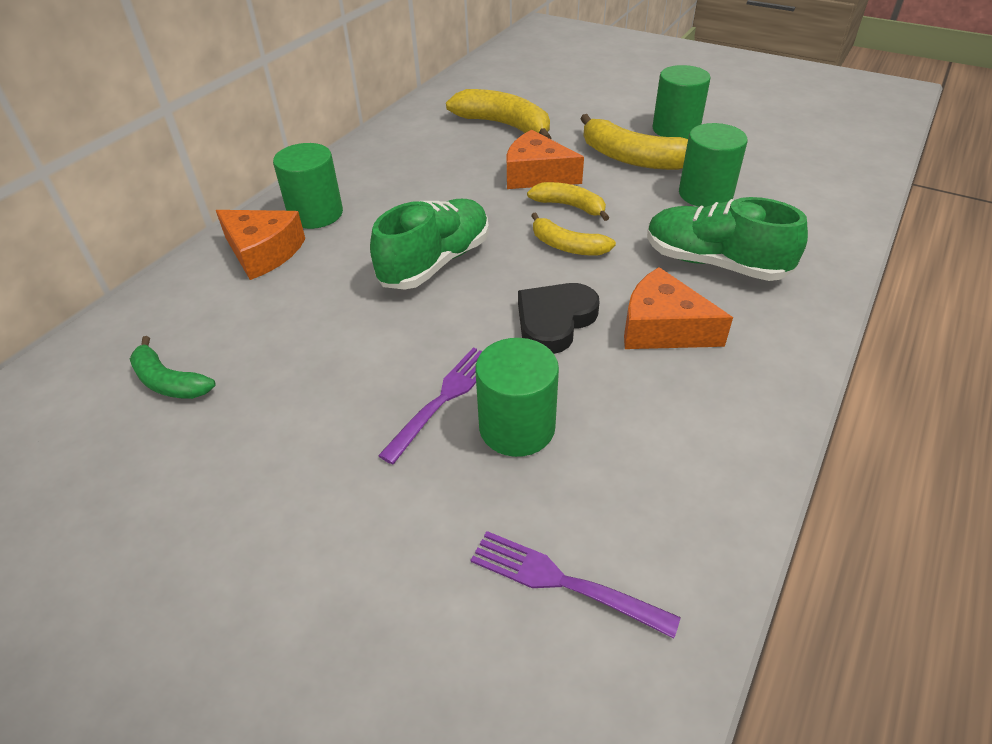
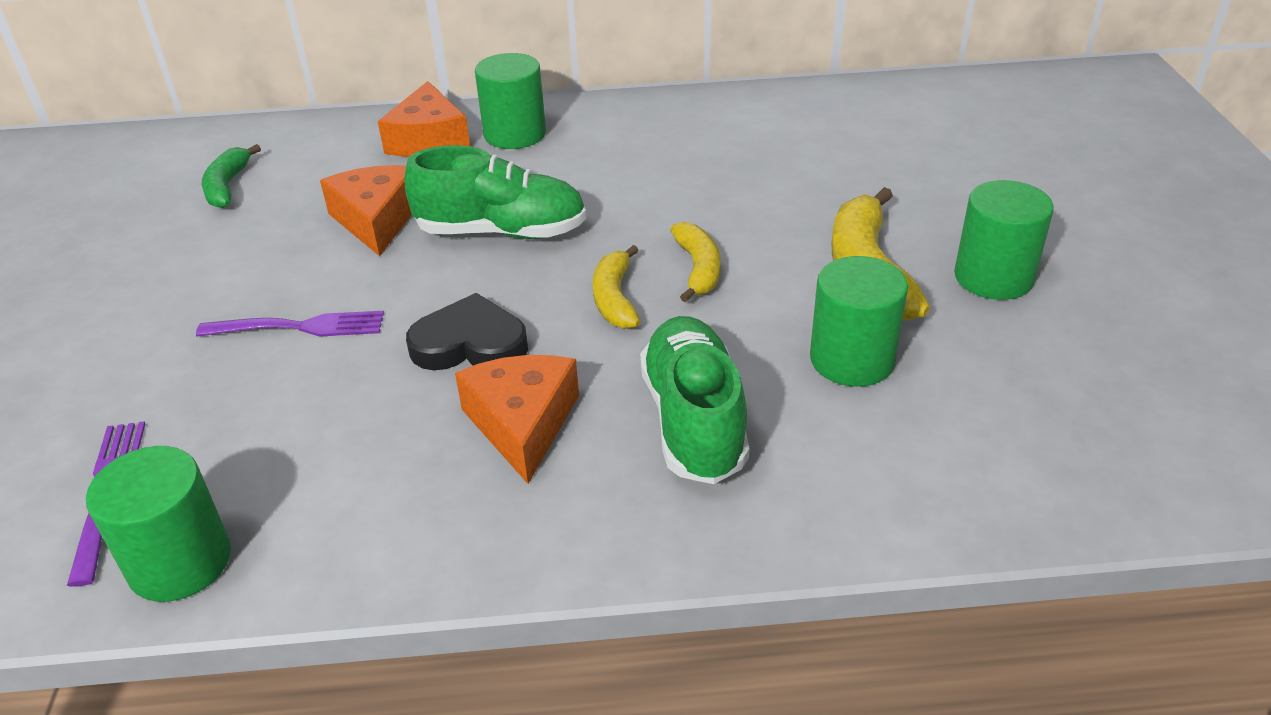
camera: 55 degrees right, 5 degrees down
yellow banana [446,89,551,139] -> none
green cylinder [475,338,559,457] -> green cylinder moved to [86,446,231,602]
orange cheese [507,130,584,189] -> orange cheese moved to [320,165,412,256]

